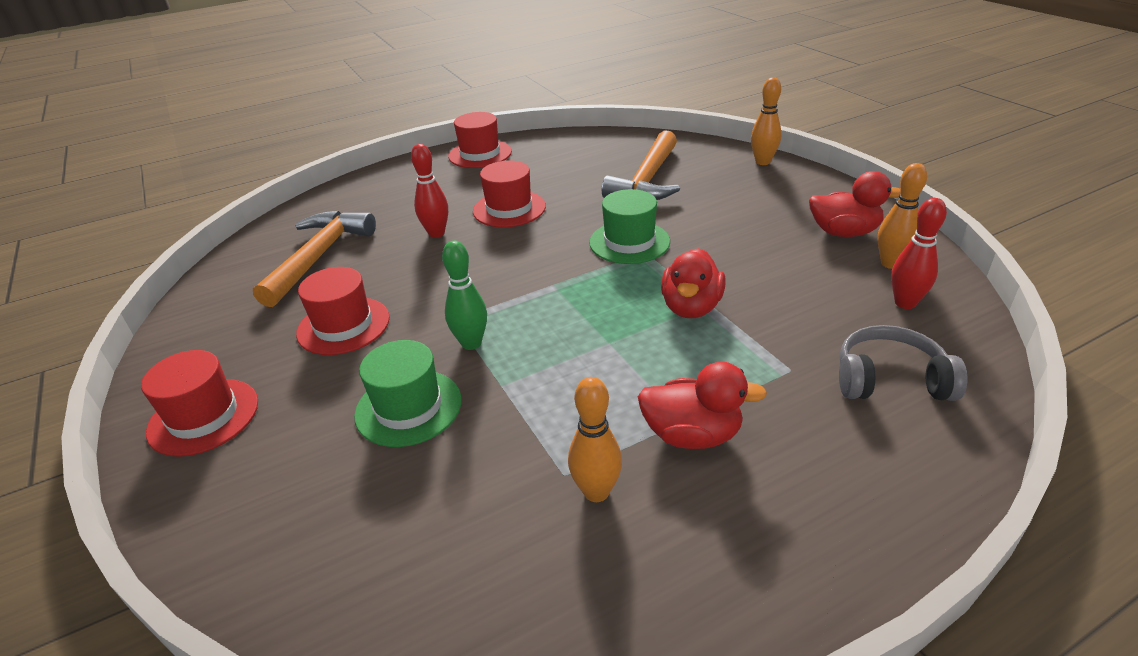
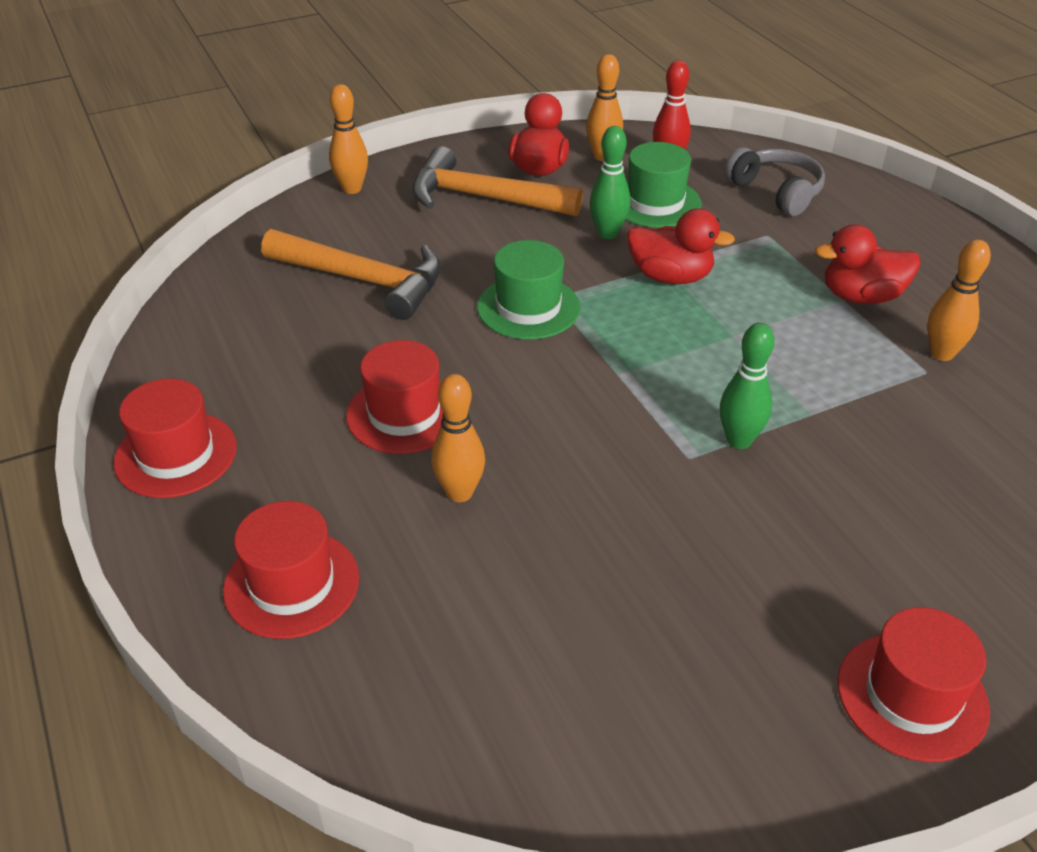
camera: 90 degrees left, 5 degrees up
orange hammer [253,211,376,307] -> orange hammer moved to [412,146,583,216]
red hat [296,267,390,355] -> red hat moved to [223,501,359,639]
green hat [354,340,462,447] -> green hat moved to [626,142,702,228]
red bowling pin [411,144,448,238] -> orange bowling pin [431,374,485,502]
red duck [638,362,767,449] -> red duck turned 105 degrees counterclockwise [815,224,920,304]
grey headphones [839,325,967,401] -> grey headphones turned 135 degrees clockwise [724,147,825,216]
none -> green bowling pin [589,126,631,239]

